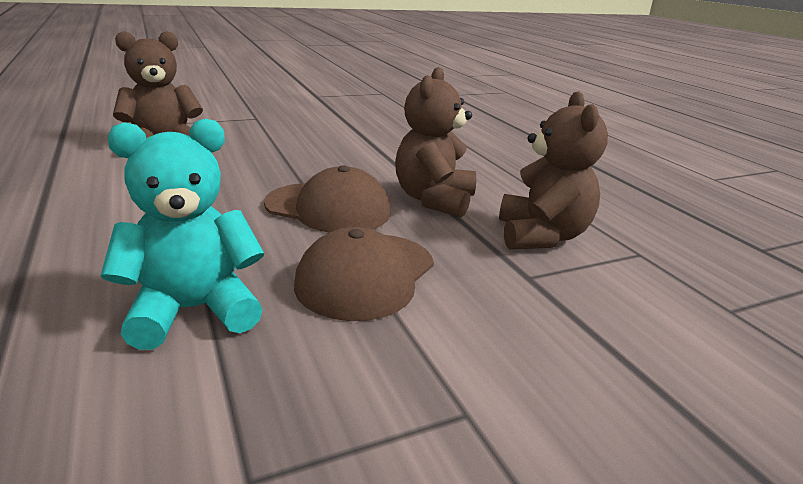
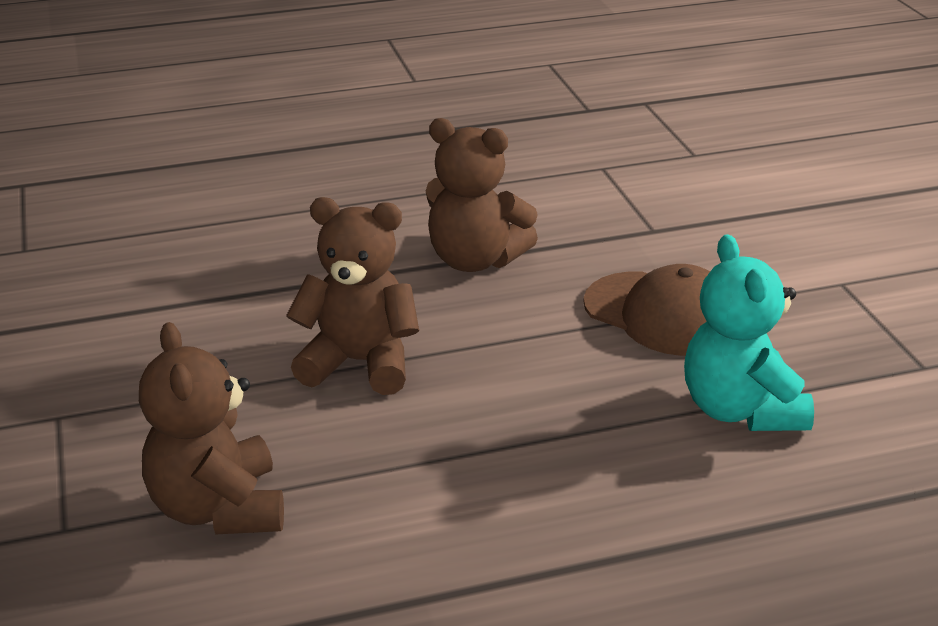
camera: 80 degrees left, 5 degrees up
brown cap [264,165,390,232] -> none
brown teddy bear [499,91,608,250] -> brown teddy bear moved to [286,197,419,395]

